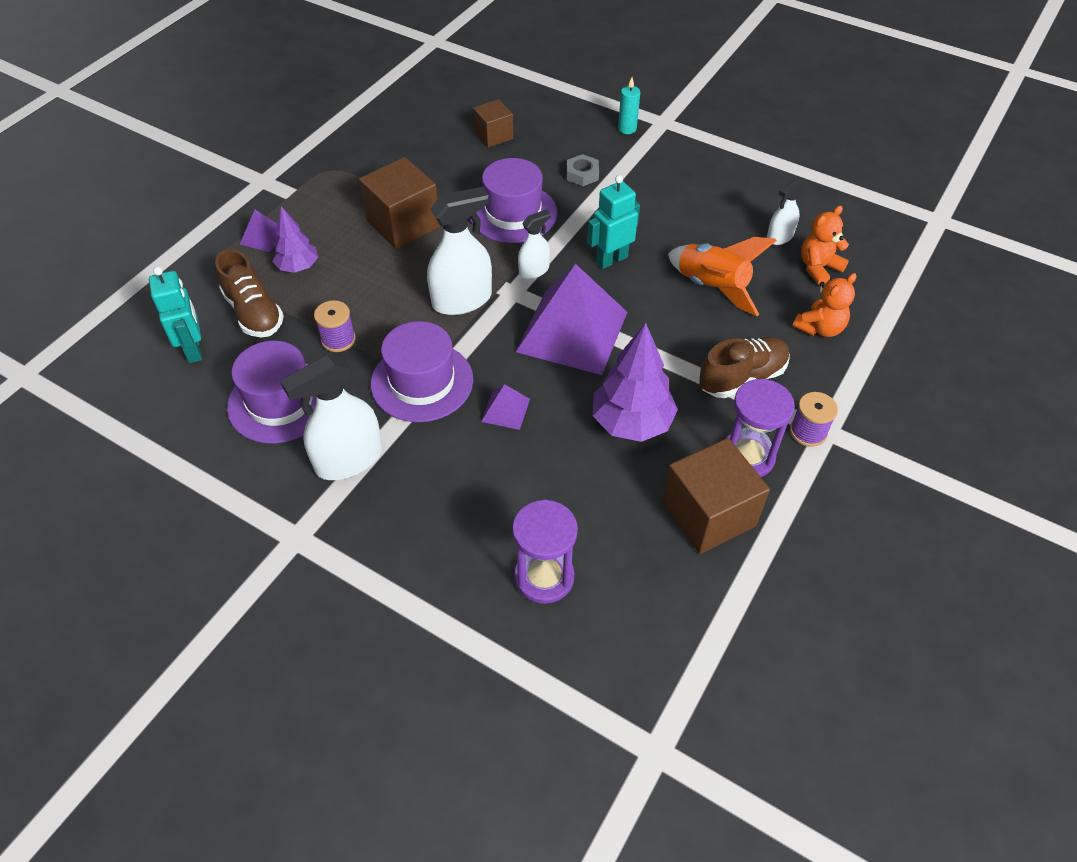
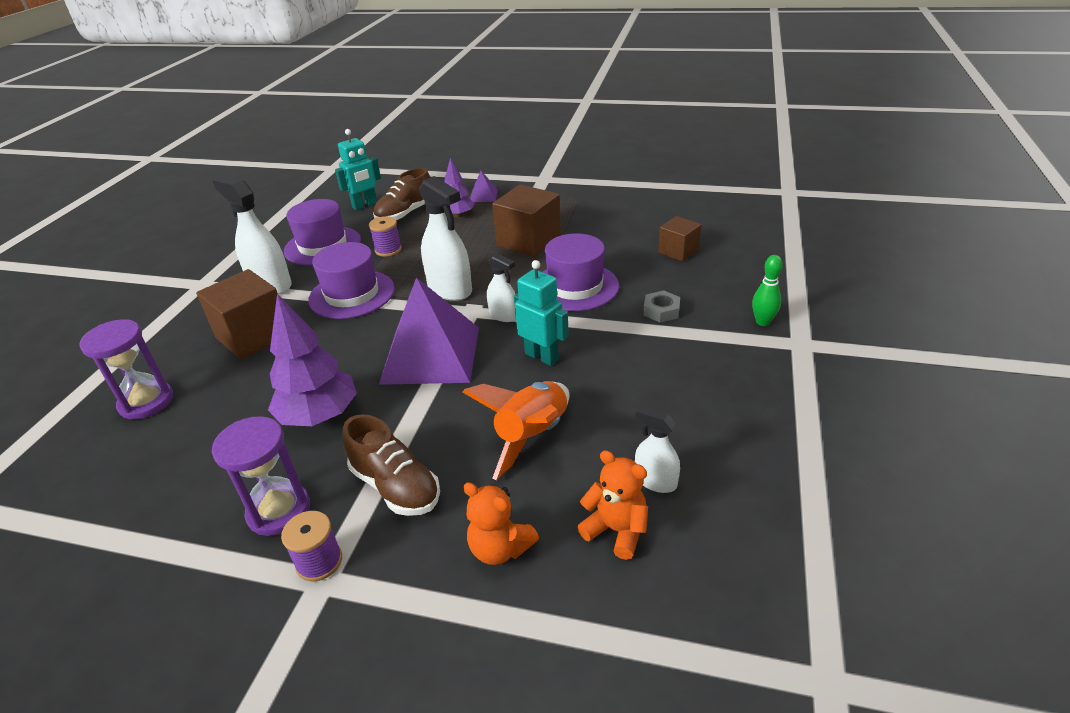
camera: 75 degrees right, 15 degrees down
purple pyramid [481,384,530,430] -> none
turquoise candle [618,78,640,134] -> green bowling pin [752,255,783,326]
brown cube [662,438,770,554] -> brown cube moved to [196,269,278,359]

